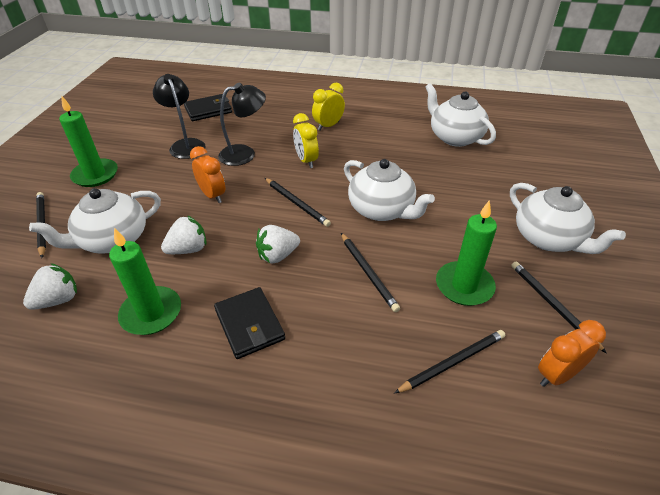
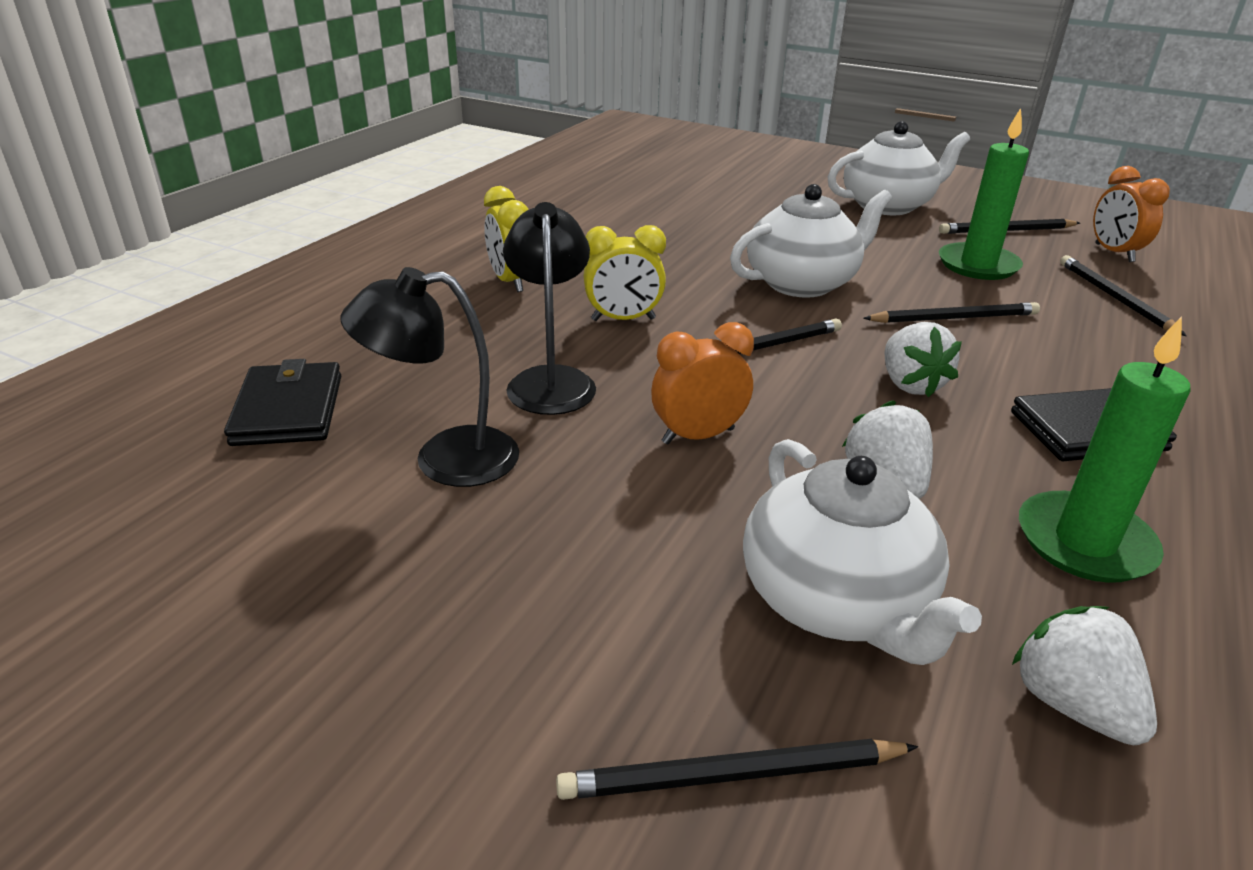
camera: 75 degrees left, 10 degrees down
green candle [59,95,118,187] -> none
white teapot [425,83,496,147] -> none

